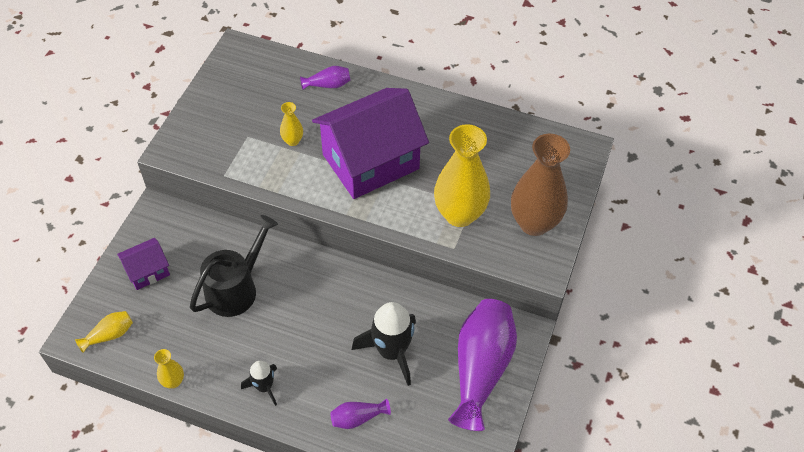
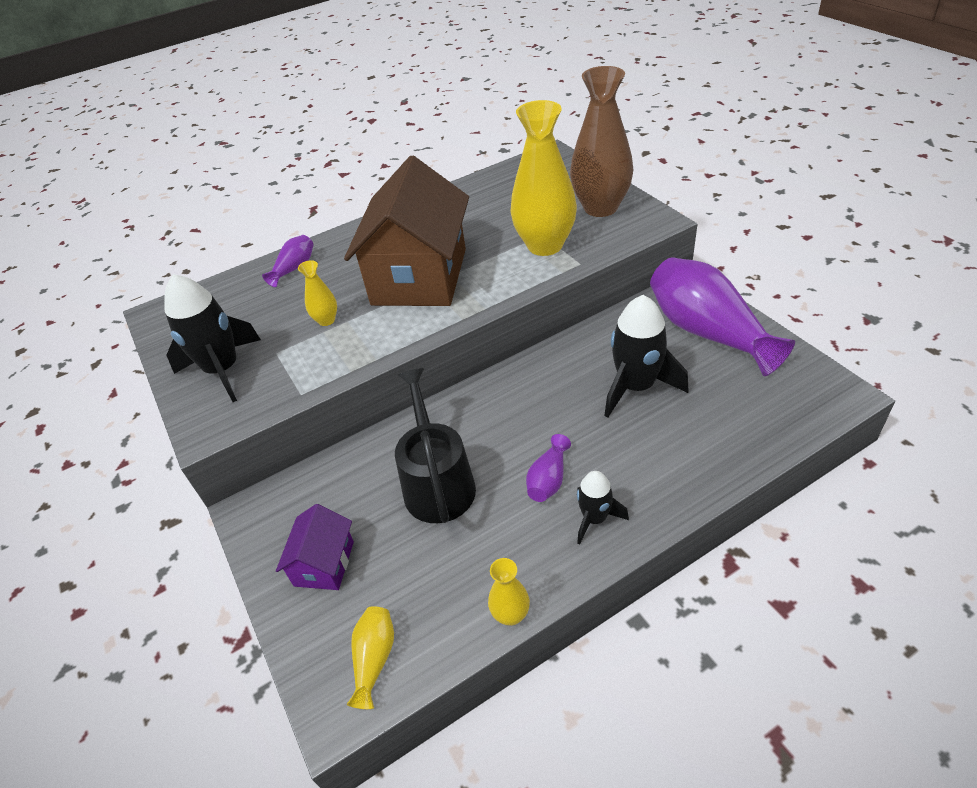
camera: 45 degrees left, 10 degrees down
purple house [312,88,429,199] -> brown house [344,156,469,306]
purple vase [330,399,391,429] -> purple vase moved to [526,434,571,502]
none -> black rocket [164,274,261,402]

